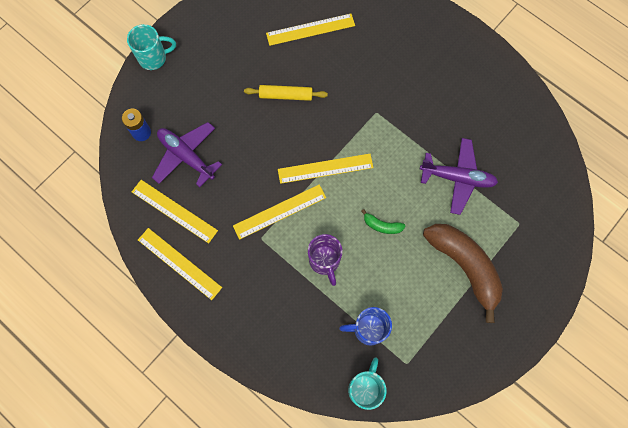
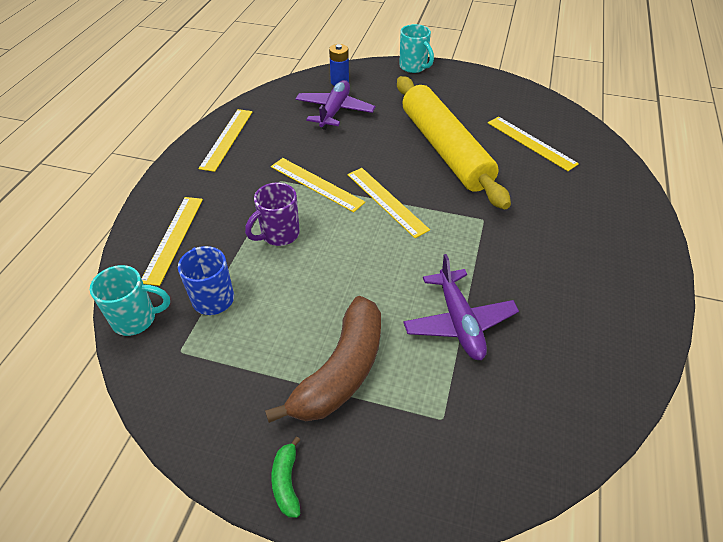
camera: 65 degrees right, 25 degrees down
yellow ruler [132,180,218,243] -> yellow ruler moved to [142,197,203,286]
yellow rolling pin [244,85,328,101] -> yellow rolling pin [397,76,511,210], size x2.34
green banana [362,209,405,234] -> green banana moved to [271,436,300,518]

